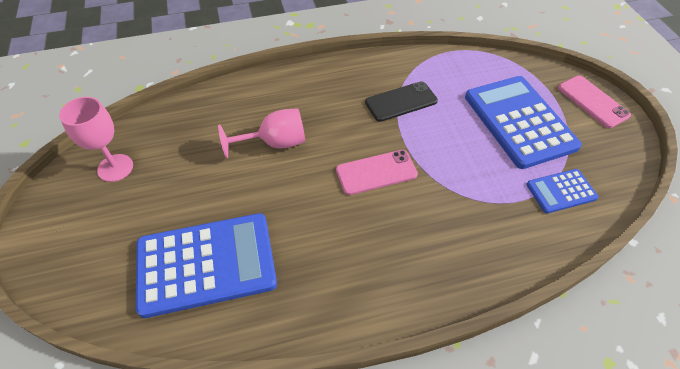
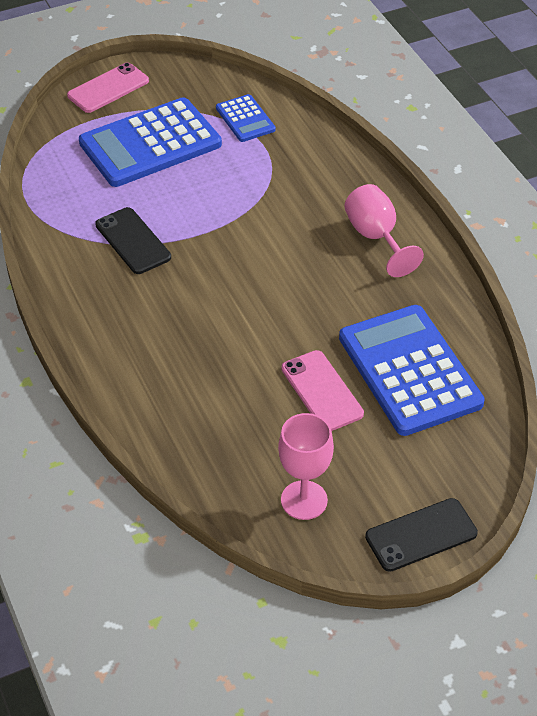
camera: 100 degrees left, 5 degrees down
pink goblet [218,108,305,158] -> pink goblet moved to [344,184,424,277]
pink phone [336,150,418,195] -> pink phone moved to [281,350,364,431]
none -> black phone [365,498,478,572]

